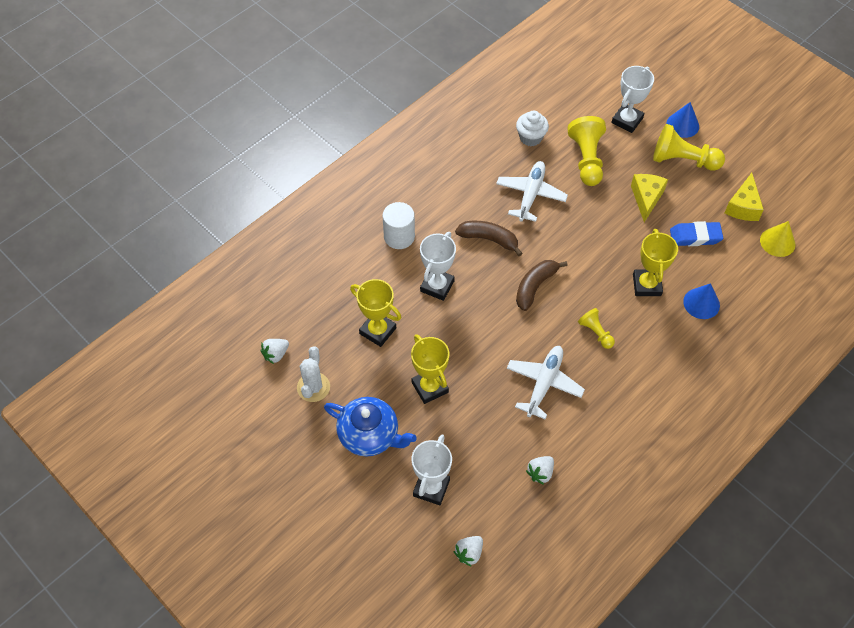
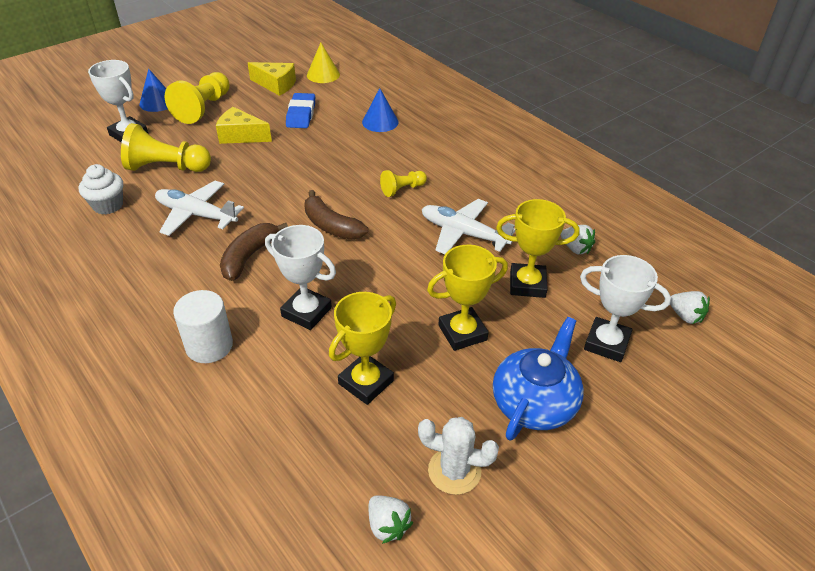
camera: 85 degrees left, 15 degrees down
yellow trophy [633,229,678,296] -> yellow trophy moved to [496,199,580,298]

